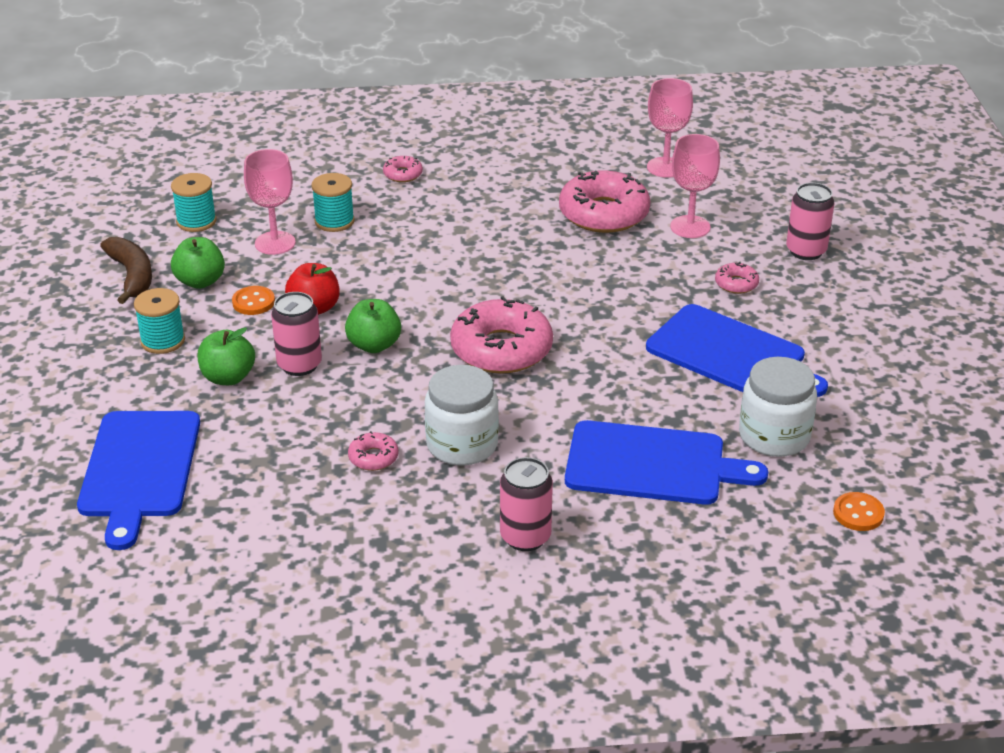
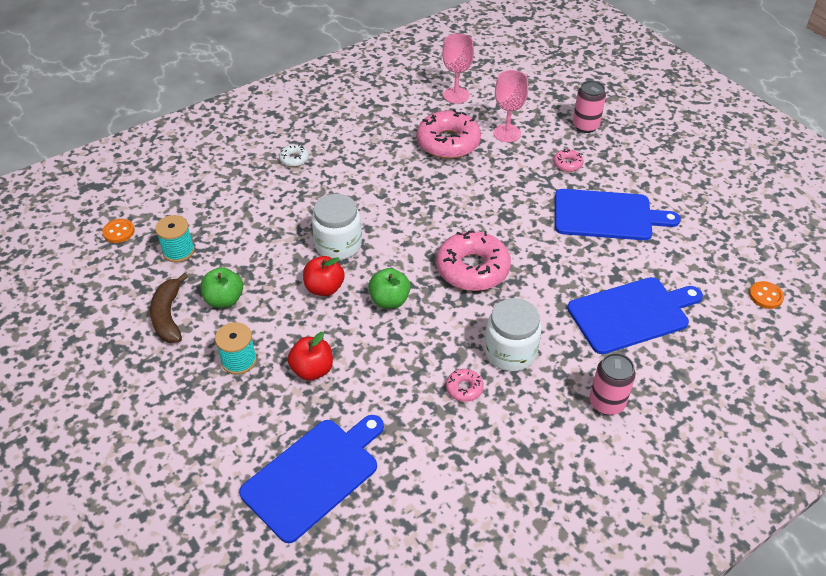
camera: 30 degrees left, 10 degrees up
blue cutting board [77,411,200,550] -> blue cutting board turned 105 degrees counterclockwise [239,415,384,543]
brown banana [100,237,152,304] -> brown banana turned 135 degrees counterclockwise [150,273,188,343]
green apple [197,327,255,385] -> red apple [288,332,333,381]
orange button [232,286,275,315] -> orange button moved to [102,219,135,243]
pink goblet [244,149,296,255] -> none
pink can [271,292,322,376] -> none
turquoise spool [311,173,355,232] -> none
pink donut [383,156,423,182] -> white donut [279,144,309,167]
white jar [739,357,817,457] -> white jar moved to [312,194,362,260]

